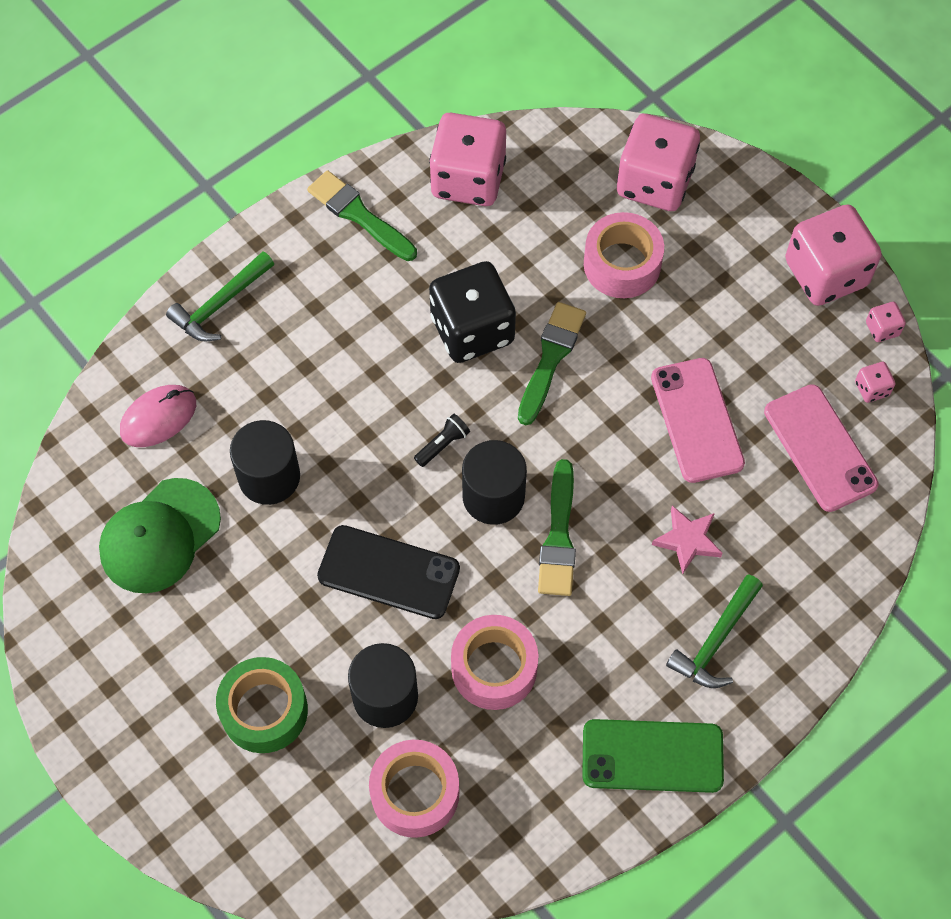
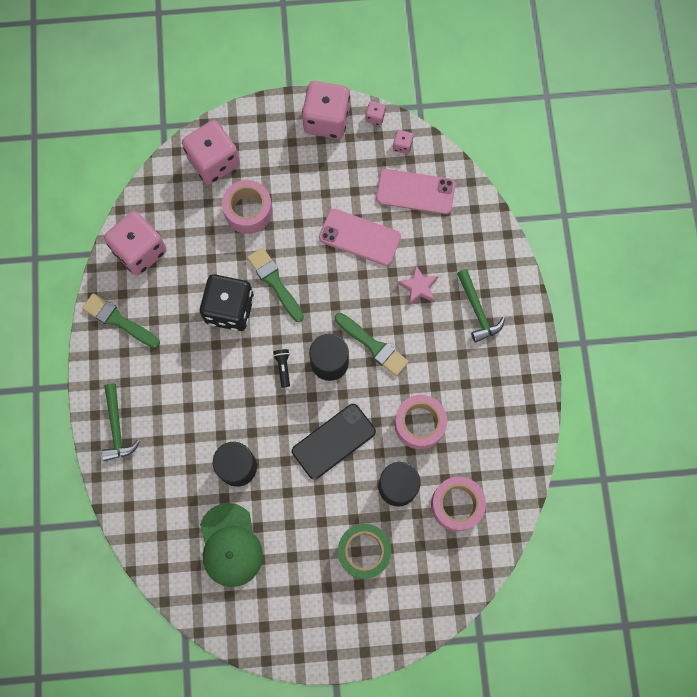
camera: 55 degrees left, 10 degrees up
pink mouse [120,385,196,447] -> none
green brush [307,170,417,261] -> green brush turned 45 degrees clockwise [82,293,160,348]
green phone [582,719,724,793] -> none

